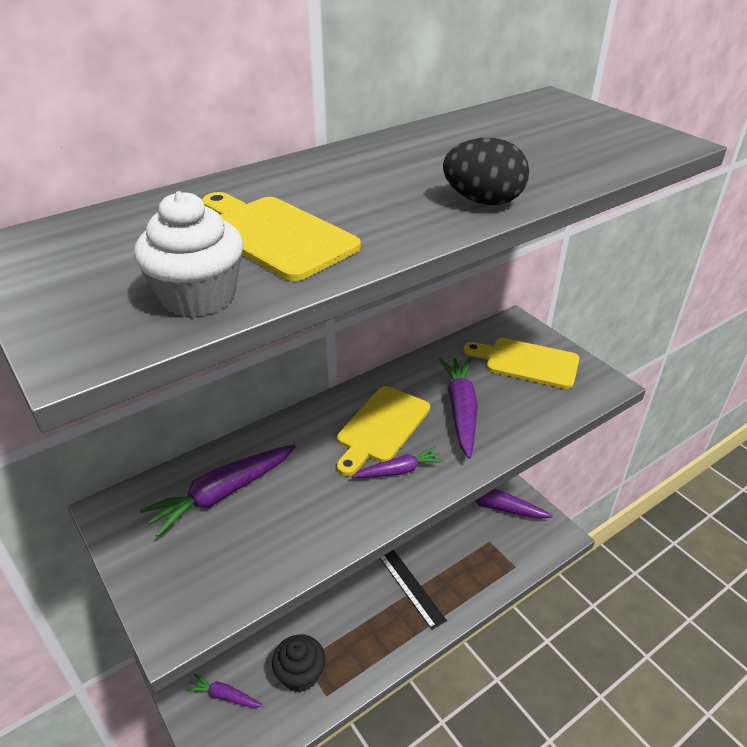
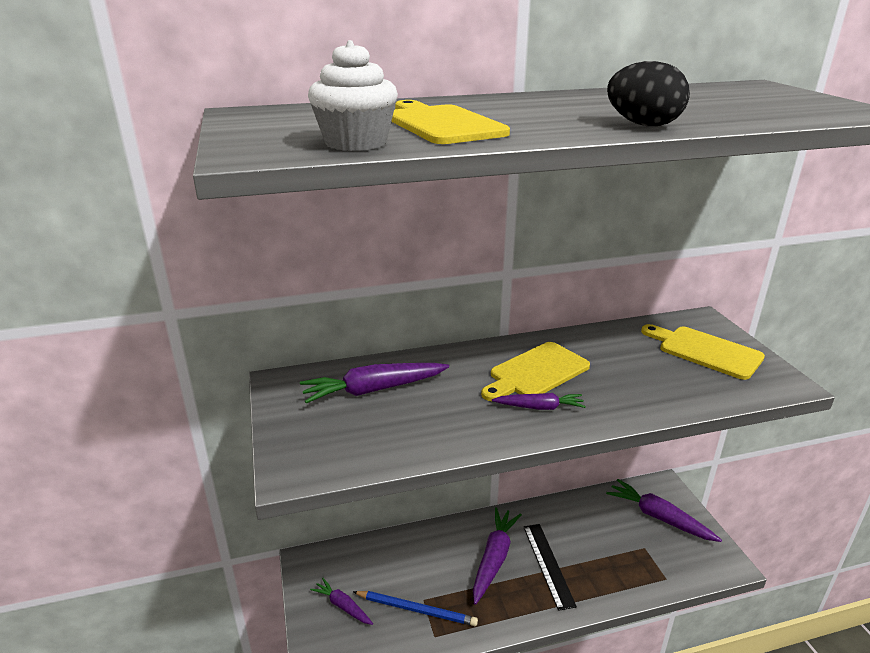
camera: 20 degrees right, 10 degrees down
black cupcake [272,634,326,692] -> blue pencil [353,591,478,626]
purple carrot [439,358,478,459] -> purple carrot moved to [473,507,522,605]

